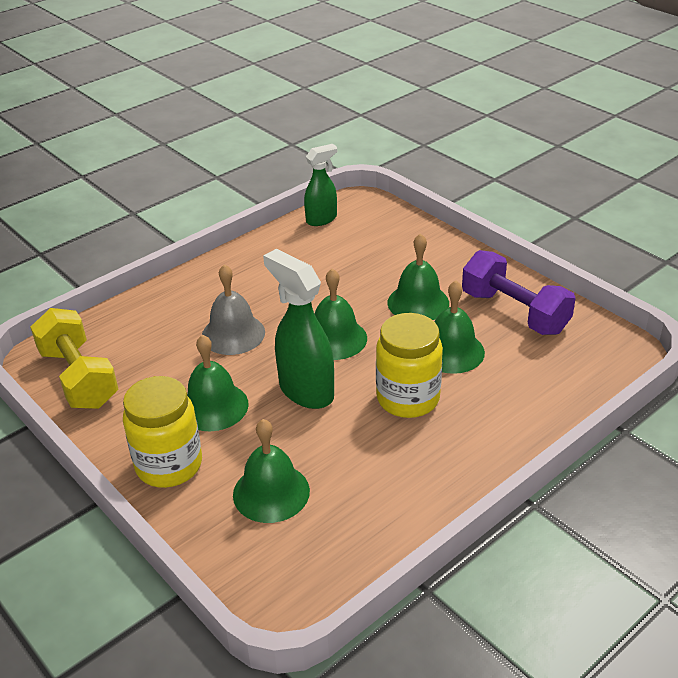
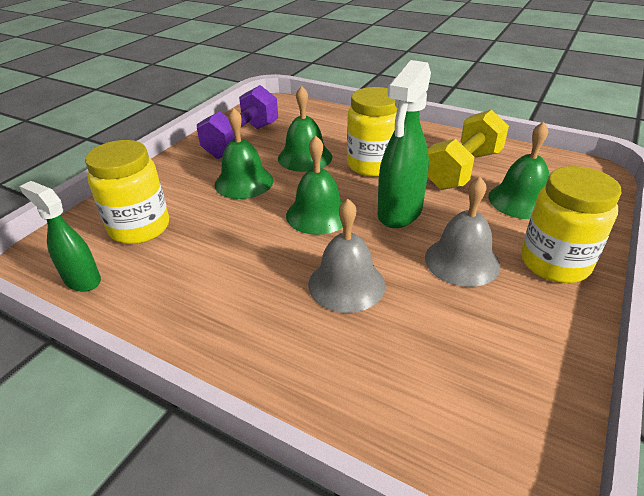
camera: 110 degrees left, 0 degrees up
yellow dumbbell [30,308,118,409] -> yellow dumbbell moved to [428,110,509,190]
green bell [187,334,249,431] -> grey bell [425,177,500,287]
none -> yellow jar [85,140,169,244]

